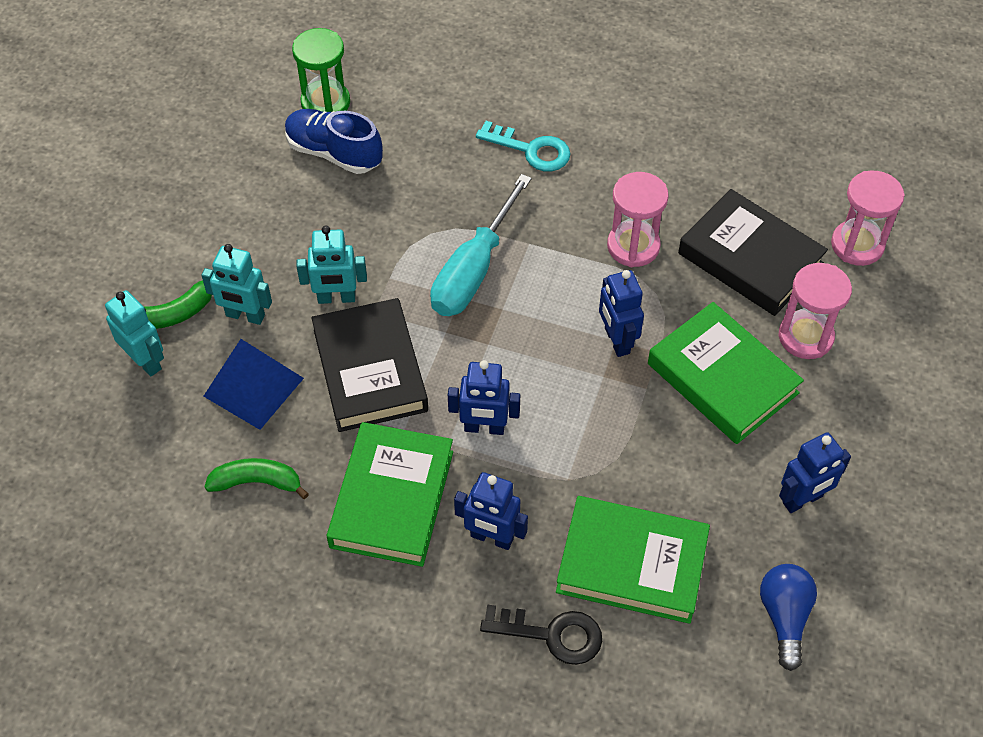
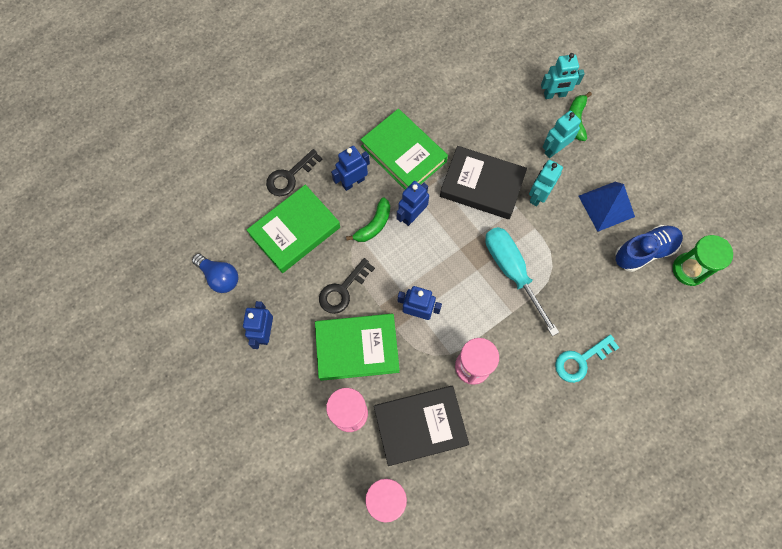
camera: 125 degrees right, 15 degrees up
blue pyramid [203,339,304,430] -> blue pyramid moved to [579,182,635,232]
green banana [204,458,309,499] -> green banana moved to [346,197,390,242]
none -> black key [319,258,375,314]

